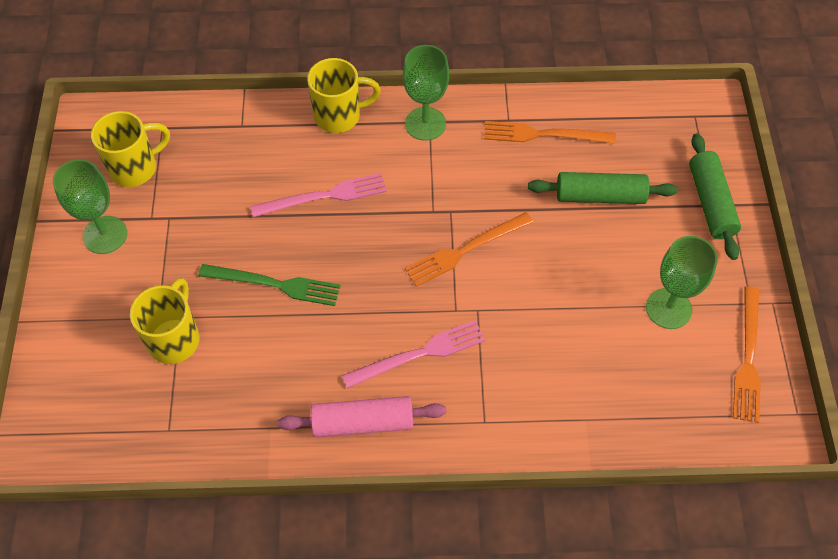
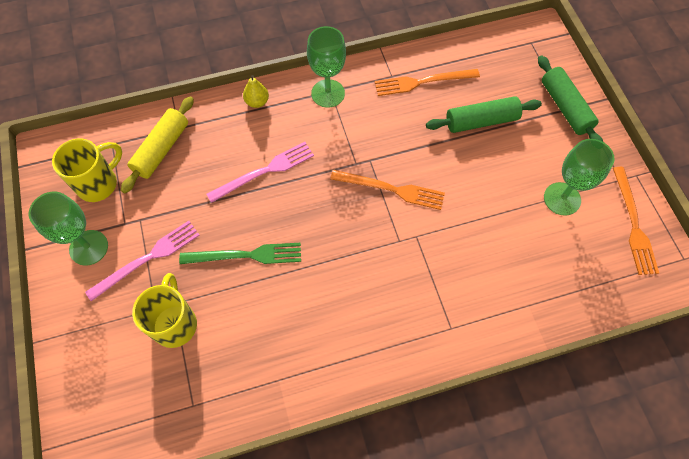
camera: 15 degrees left, 5 degrees up
pink rolling pin [277,396,446,438] -> none
yellow mug [307,58,381,133] -> yellow pear [243,75,269,108]
pink fork [342,320,486,388] -> pink fork moved to [85,221,199,301]
orange fork [405,212,533,287] -> orange fork turned 120 degrees counterclockwise [330,170,445,210]
none -> yellow rolling pin [121,96,194,193]

